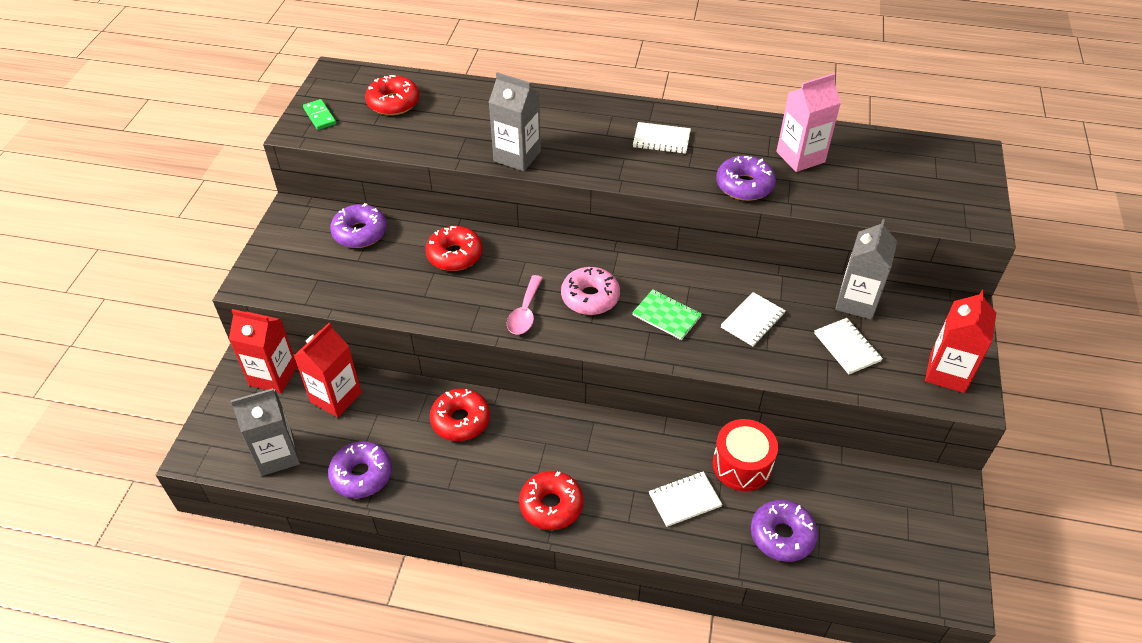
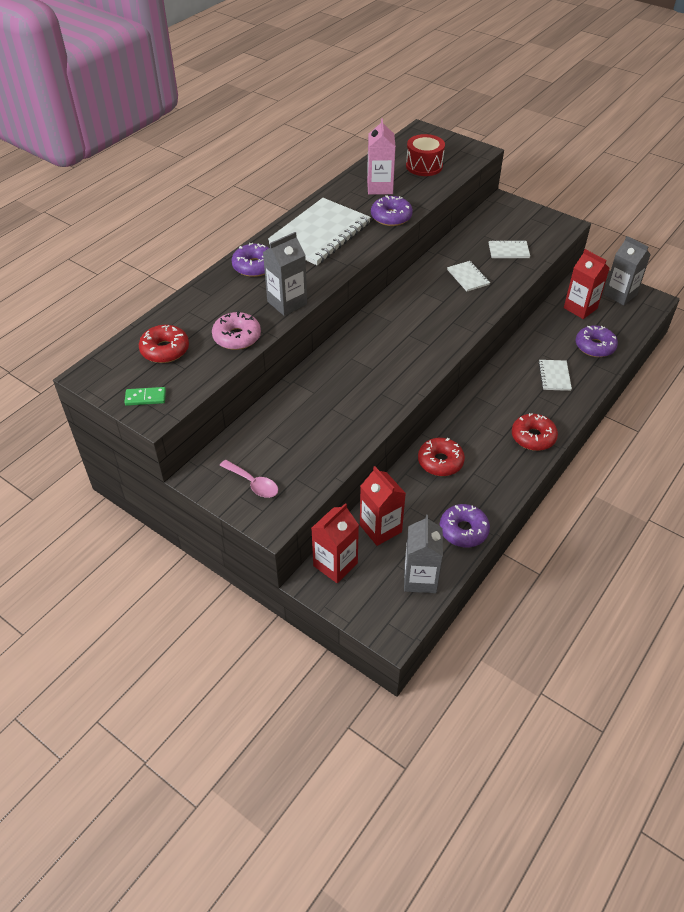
camera: 65 degrees left, 0 degrees up
purple donut [330,203,387,248] -> purple donut moved to [231,243,269,277]
red donut [425,226,483,271] -> none
pink spoon [507,275,542,335] -> pink spoon moved to [219,460,278,498]
pink donut [561,267,620,315] -> pink donut moved to [212,311,261,350]
green notebook [632,289,702,340] -> none
white notebook [633,122,691,154] -> white notebook [268,198,371,265], size x2.19
red drum [713,419,778,491] -> red drum moved to [406,134,445,176]
grey carton [835,219,897,320] -> grey carton moved to [604,236,651,305]
red carton [925,289,996,393] -> red carton moved to [564,249,609,319]

